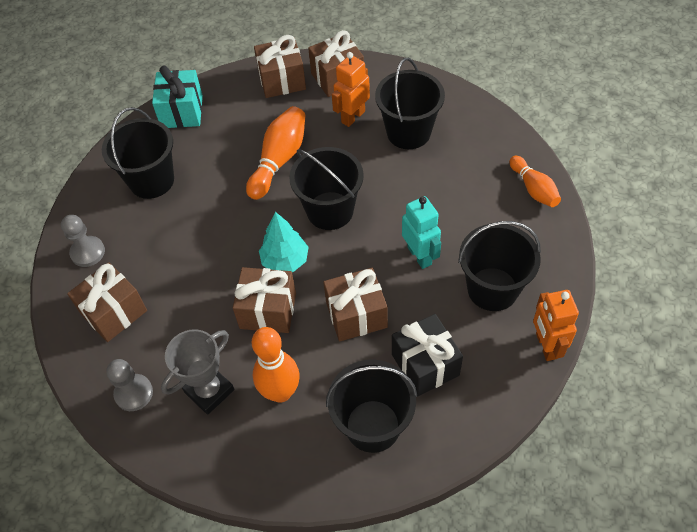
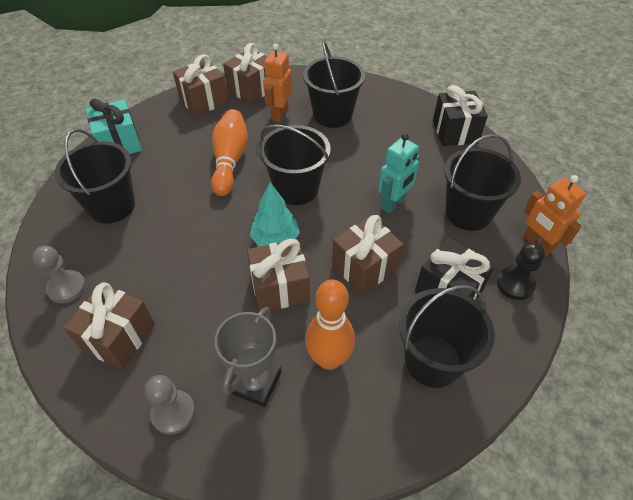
camera: 25 degrees left, 5 degrees down
turquoise robot [402,196,441,269] -> turquoise robot turned 90 degrees clockwise [378,133,420,213]
orange bowling pin [509,156,561,207] -> black gift [433,85,488,146]
none -> black pawn [497,242,545,300]

